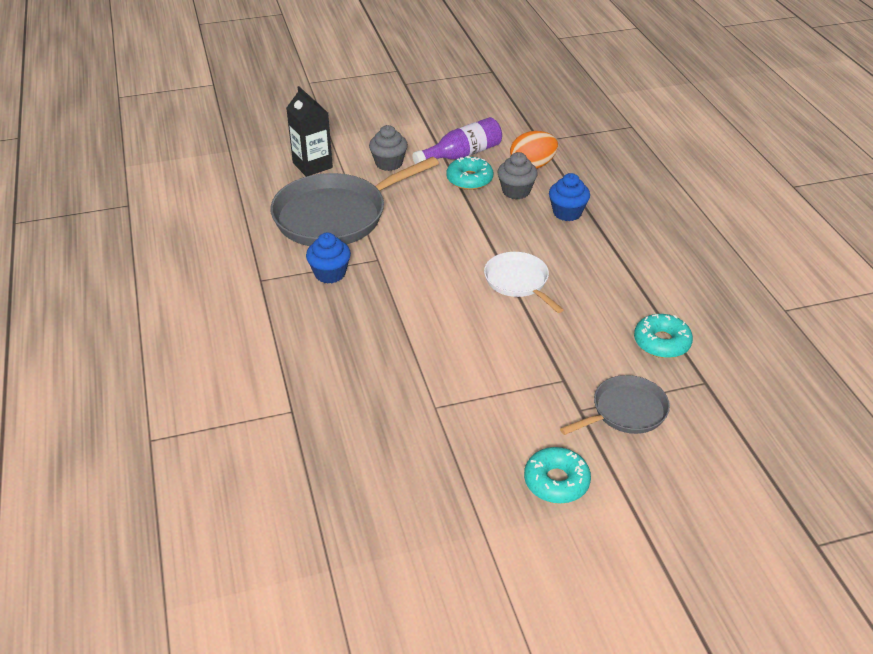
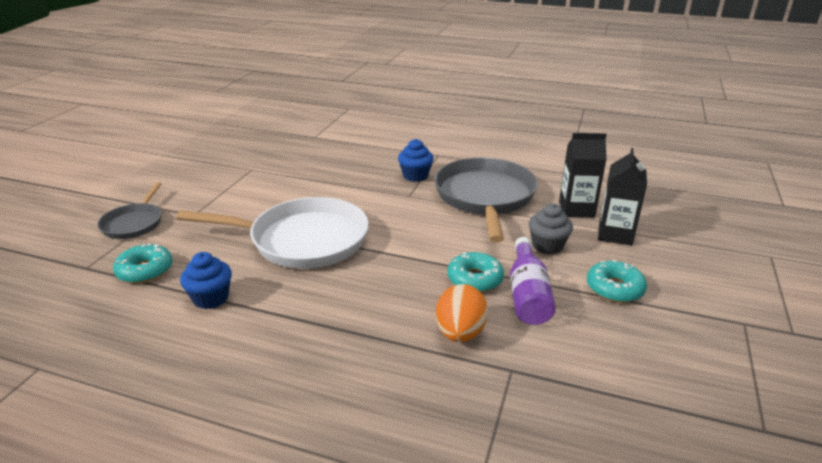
camera: 125 degrees right, 10 degrees down
white pan [484,252,564,313] -> white pan [176,197,369,269], size x1.87
grey cupcake [497,152,538,199] -> none
turquoise donut [524,447,591,504] -> turquoise donut moved to [587,260,647,303]
blue cupcake [549,173,590,221] -> blue cupcake moved to [180,252,232,309]
none -> black carton [598,148,647,246]

